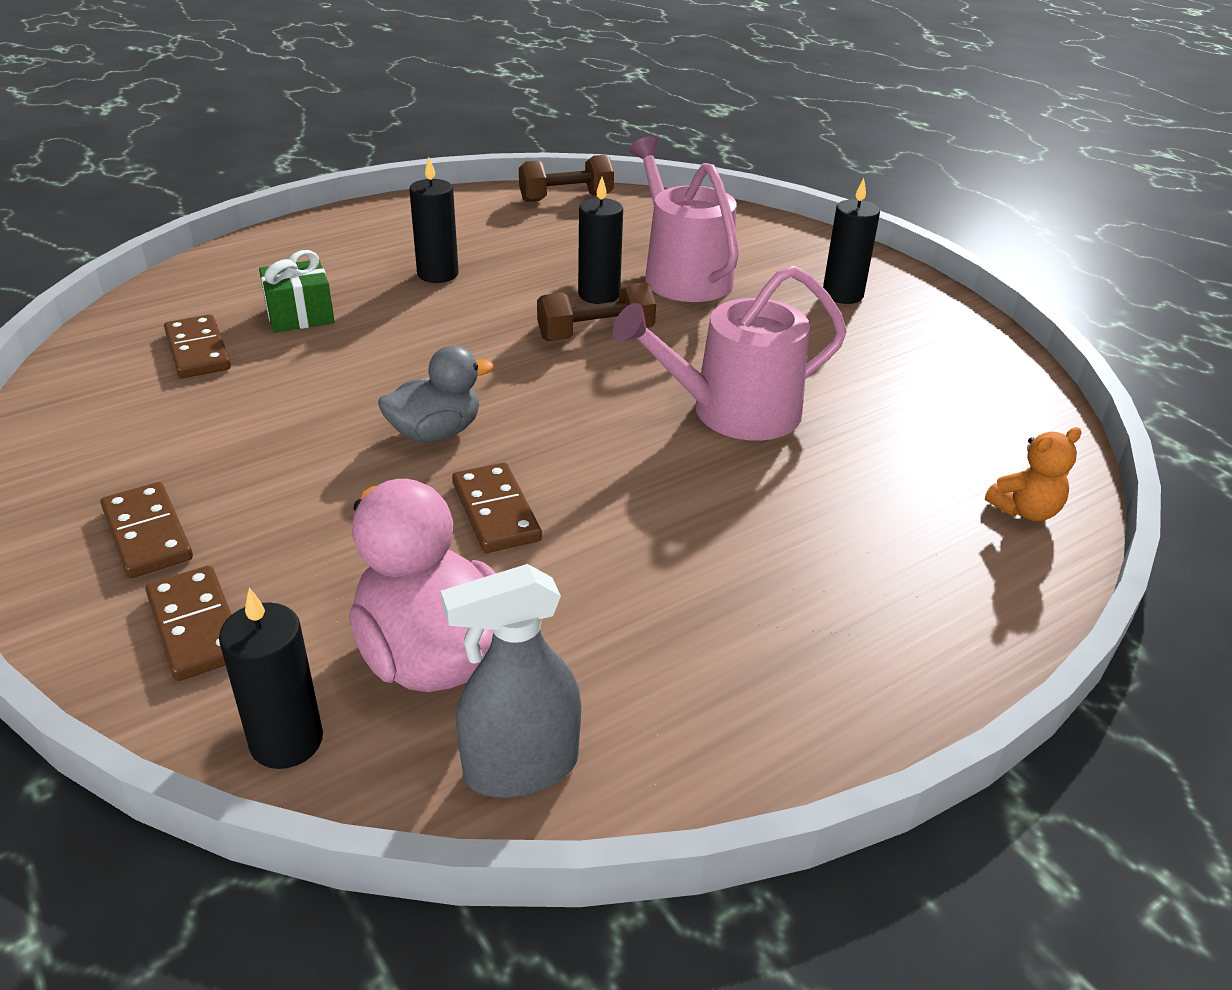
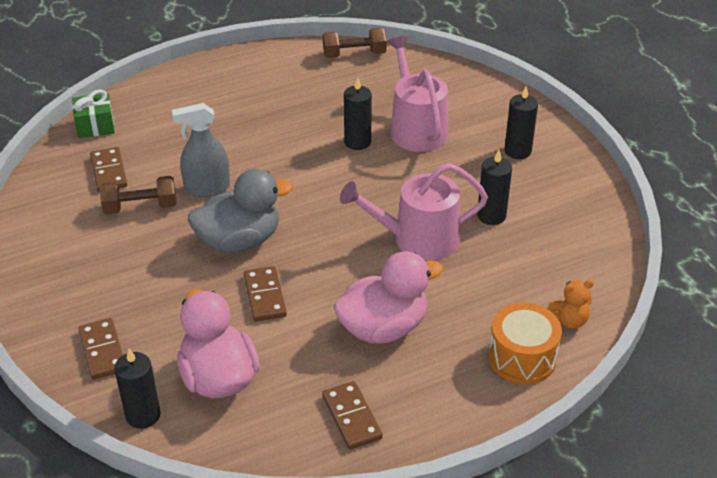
camera: 10 degrees right, 5 degrees up
brown domino [100,482,193,578] -> brown domino moved to [322,381,383,450]
green gift [259,250,334,332] -> green gift moved to [72,89,115,138]
grey duck [378,346,494,442] -> grey duck [188,169,293,253], size x1.55
black candle [409,157,459,283] -> black candle moved to [477,150,512,225]
grey spray bottle [441,564,581,798] -> grey spray bottle moved to [172,103,230,197]
brown dumbbell [537,282,656,341] -> brown dumbbell moved to [100,176,177,214]
none -> pink duck [333,251,443,343]
none -> orange drum [488,303,562,384]

